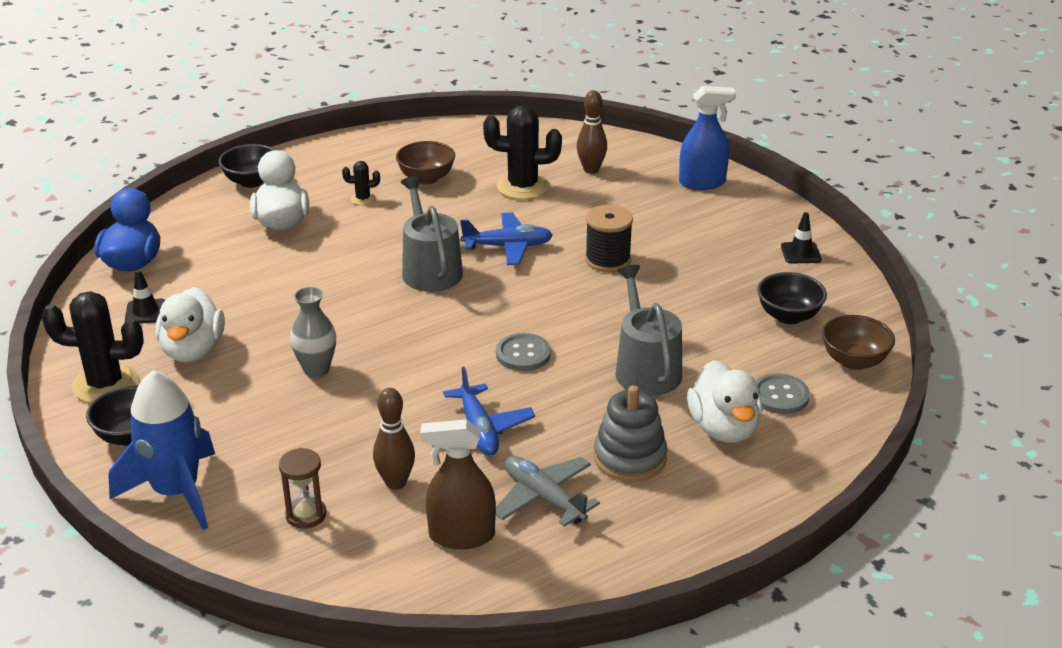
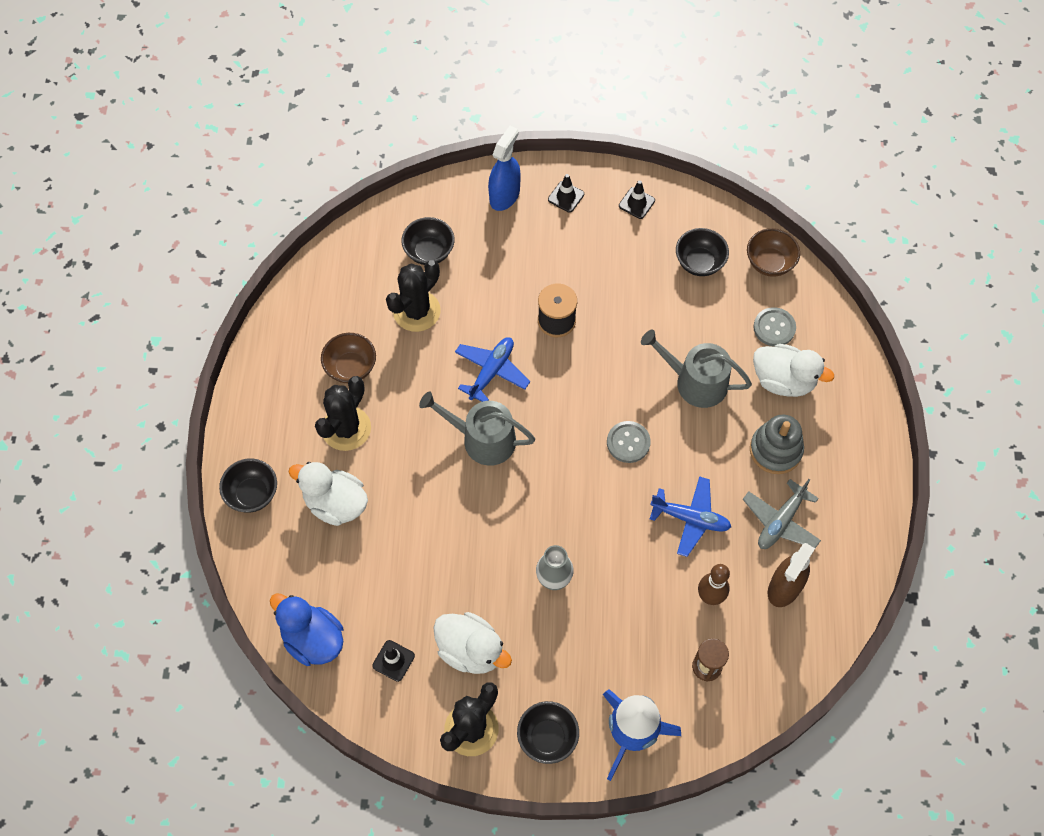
camera: 55 degrees left, 30 degrees up
black cactus [342,161,380,205] -> black cactus [315,376,371,451], size x2.11
grey plane [496,456,600,527] -> grey plane turned 45 degrees counterclockwise [743,479,821,549]
brown bowling pin [577,90,607,174] -> black bowl [401,217,455,265]
none -> black traffic cone [548,174,584,213]

